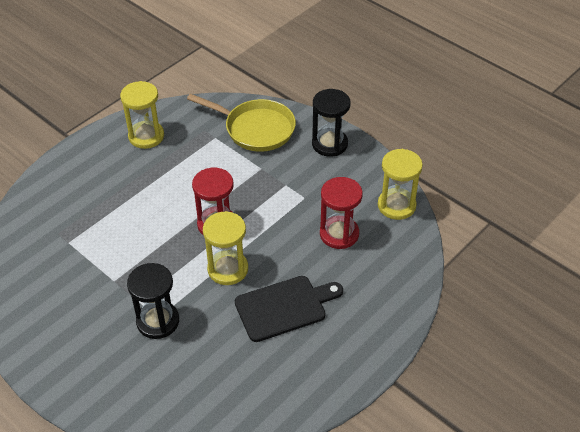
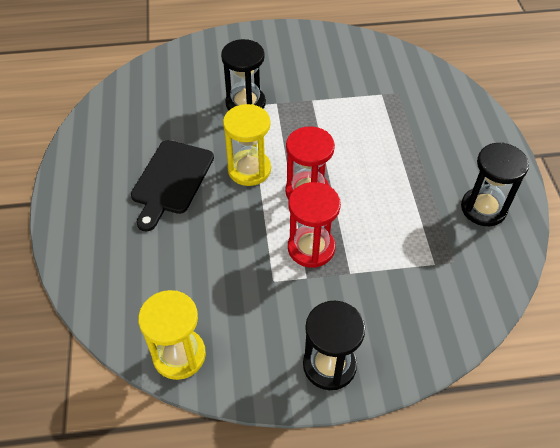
camera: 130 degrees right, 5 degrees up
yellow hourglass [120,81,164,149] -> black hourglass [461,143,529,226]
yellow pan [187,94,296,152] -> none
red hourglass [320,177,363,249] -> red hourglass moved to [288,182,341,268]

